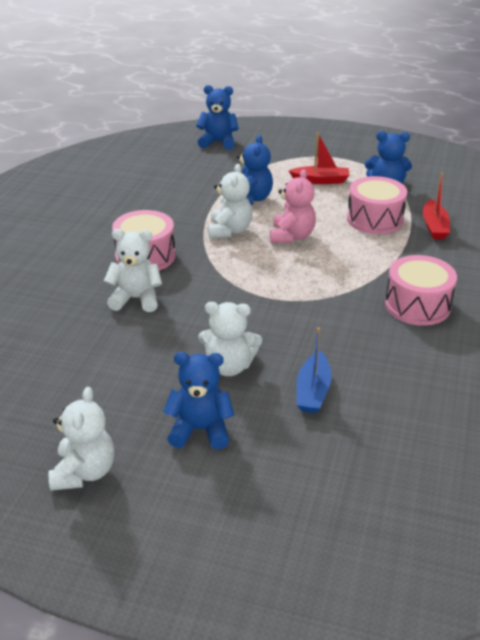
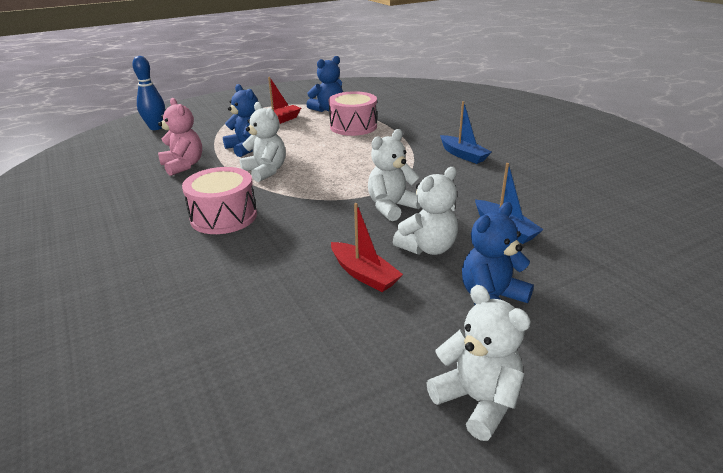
camera: 45 degrees left, 5 degrees down
white teddy bear [104,229,162,312] -> white teddy bear moved to [368,129,421,221]
blue teddy bear [196,85,239,150] -> blue bowling pin [132,56,165,130]
pink teddy bear [270,169,316,243] -> pink teddy bear moved to [158,98,202,176]
pink drum [385,255,457,326] -> blue boat [440,101,491,164]
red boat [423,173,450,239] -> red boat moved to [331,203,403,292]

